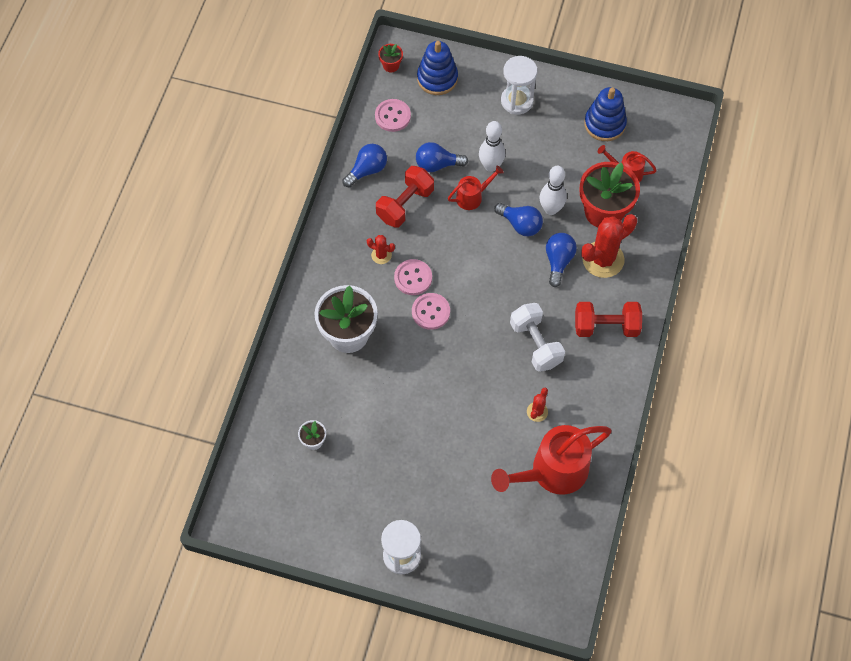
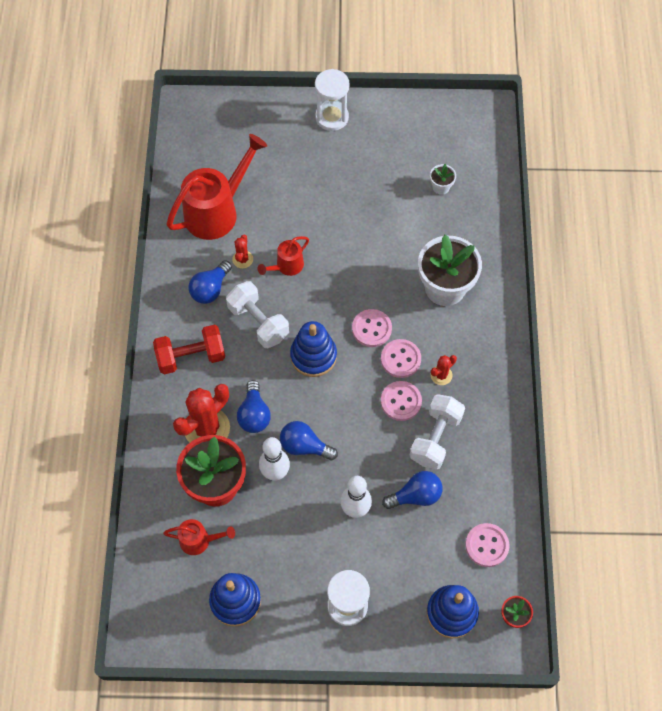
camera: 165 degrees right, 0 degrees up
blue light bulb [342,144,387,187] -> blue light bulb moved to [188,260,232,304]
red cactus [367,235,395,264] -> red cactus turned 45 degrees counterclockwise [431,355,457,385]
red dumbbell [376,166,434,228] -> white dumbbell [410,394,465,470]
red watering can [448,165,504,210] -> red watering can moved to [258,236,309,276]
none -> blue stacking toy [290,321,337,377]
none -> pink button [381,381,422,421]

